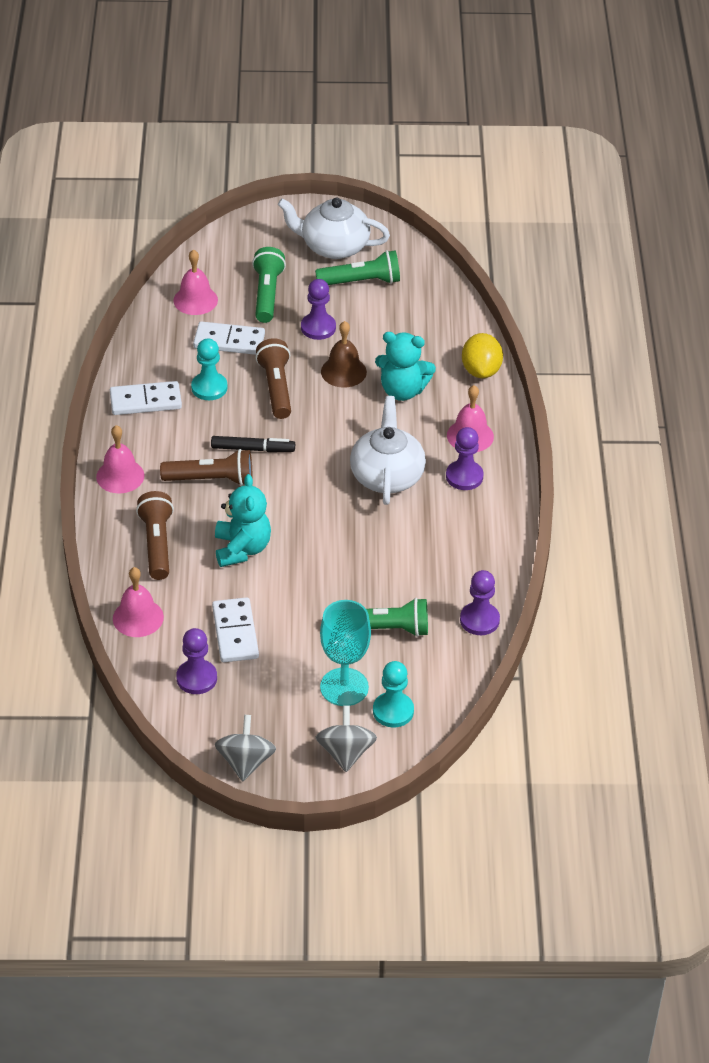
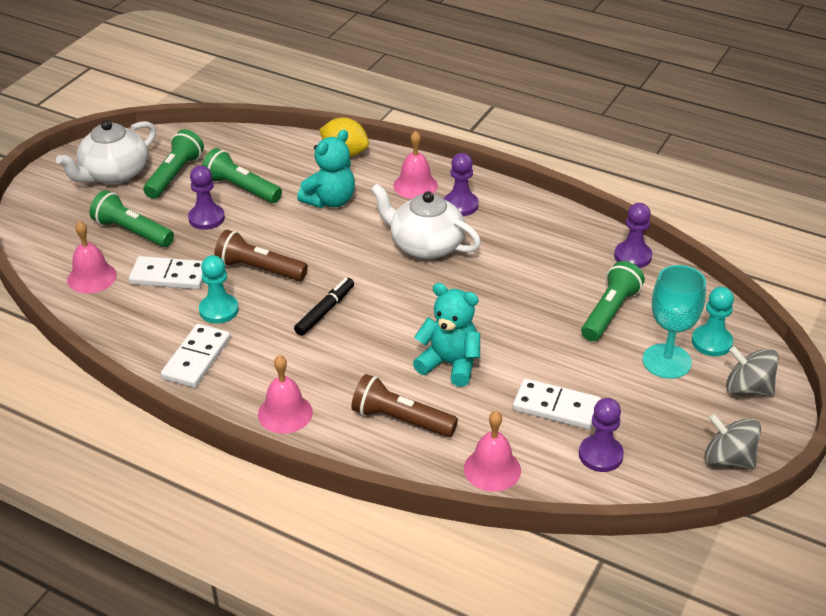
camera: 60 degrees left, 5 degrees down
brown flashlight [160,449,252,486] -> none
white domino [193,321,265,355] -> white domino turned 60 degrees clockwise [129,256,203,289]
brown bell [321,321,367,388] -> none
none -> green flashlight [202,148,282,203]

